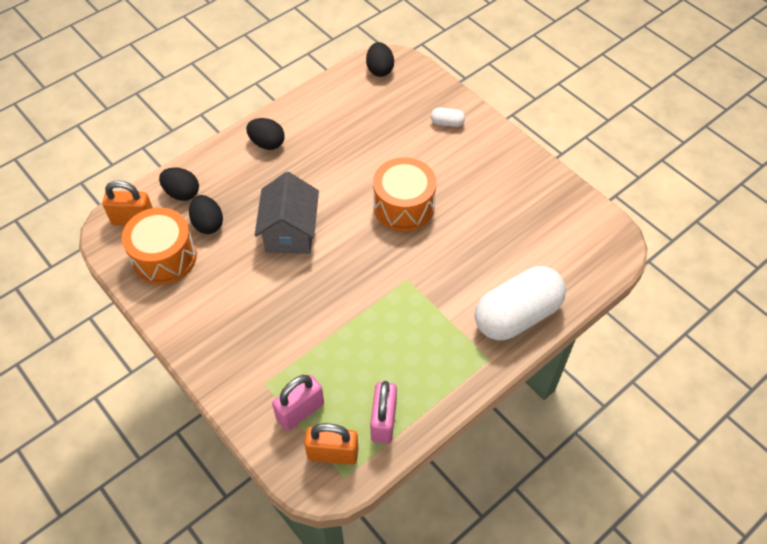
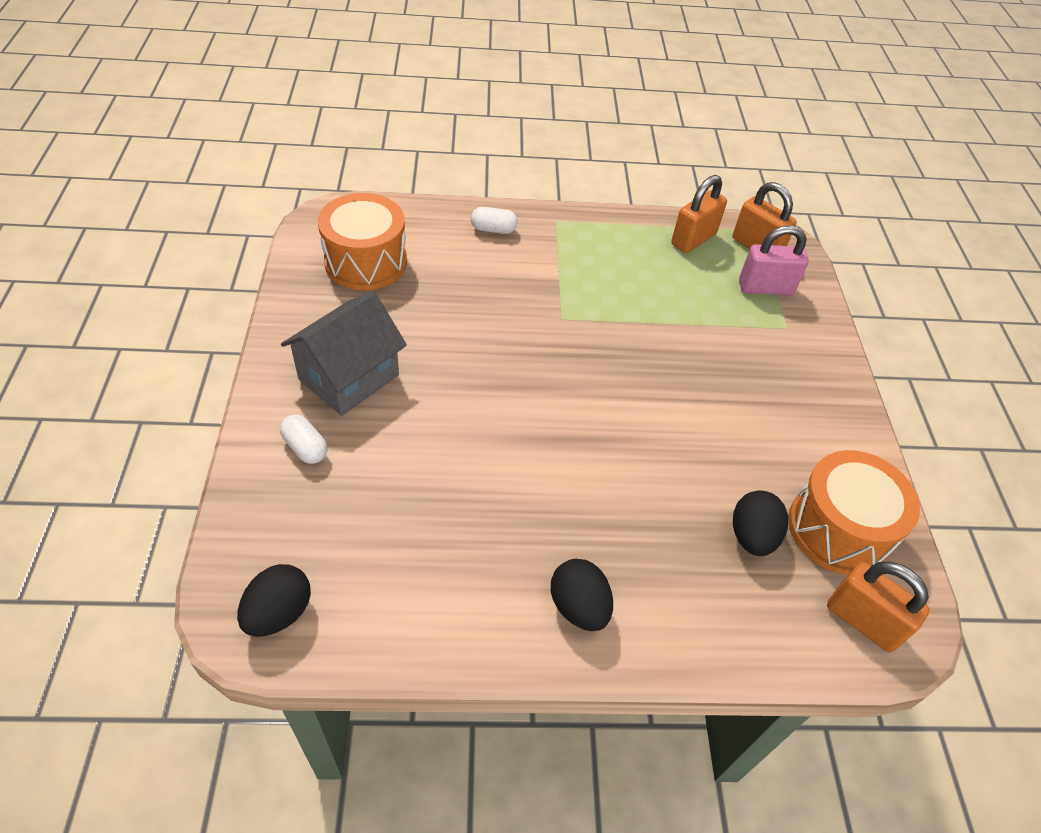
camera: 145 degrees left, 5 degrees down
black egg [159,167,199,201] -> none
grey house [255,172,319,254] -> grey house moved to [281,291,407,416]
pink padlock [370,381,397,444] -> orange padlock [671,175,727,253]
orange drum [373,157,436,232] -> orange drum moved to [318,193,407,290]
white capsule [475,266,566,340] -> white capsule [471,207,518,234], size x0.41

